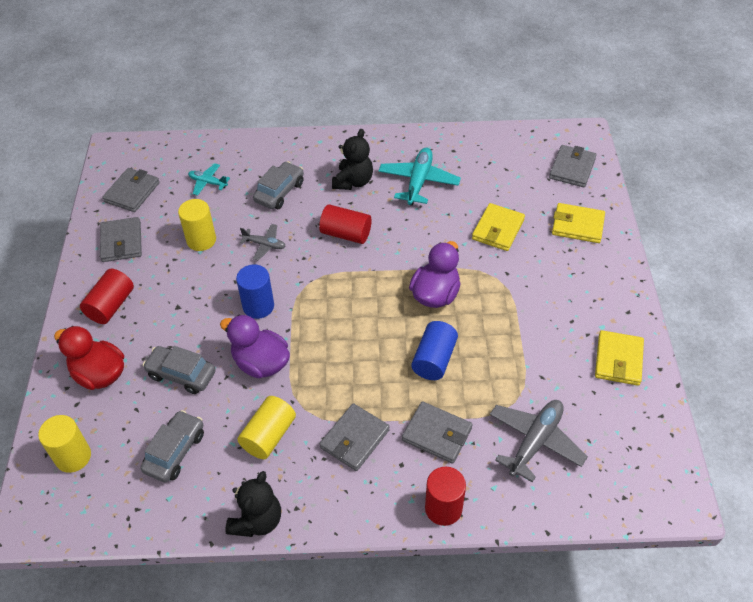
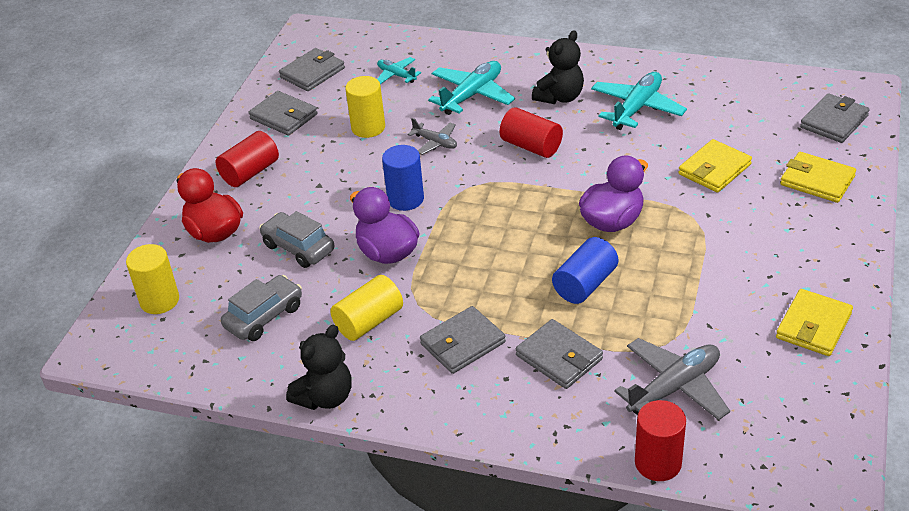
camera: 20 degrees right, 10 degrees down
grey wallet [100,217,142,262] -> grey wallet turned 60 degrees counterclockwise [249,91,318,136]
grey car [253,161,304,209] -> turquoise plane [428,61,515,115]
red cylinder [425,467,466,526] -> red cylinder moved to [635,400,686,481]

